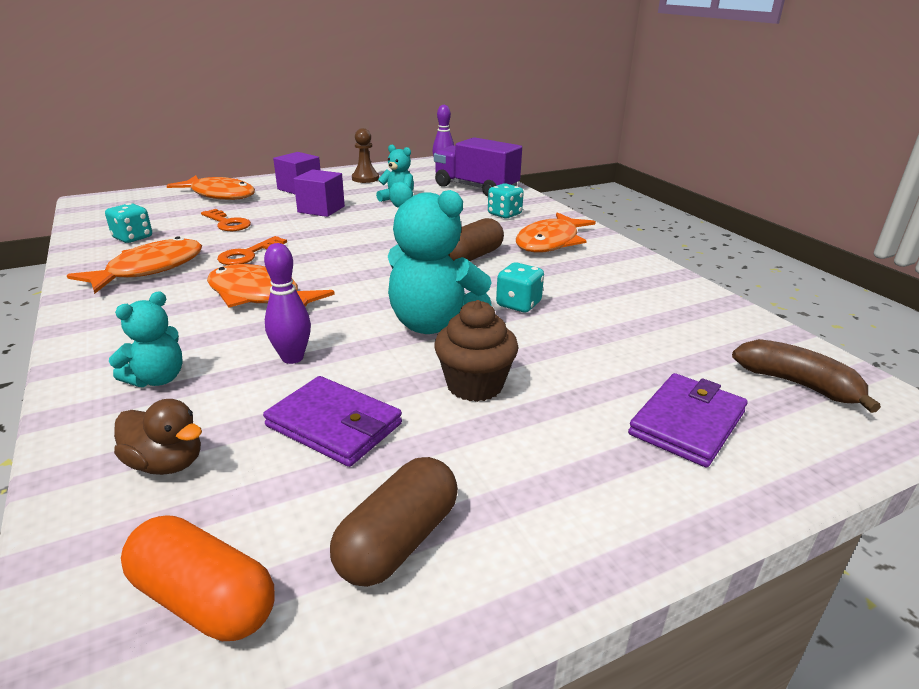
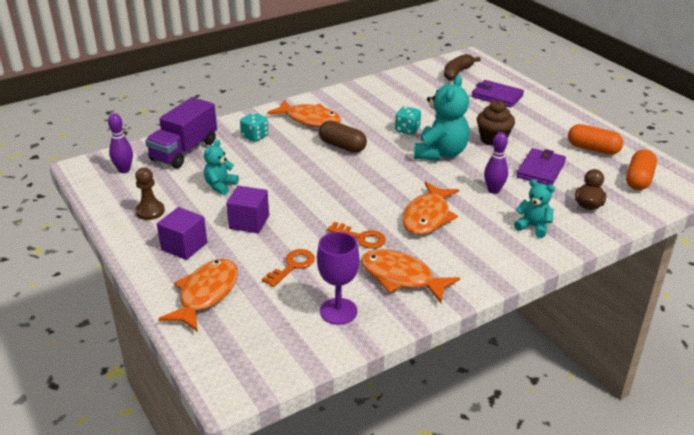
camera: 95 degrees left, 5 degrees up
turquoise dice [105,203,152,243] -> purple goblet [317,232,359,325]
brown capsule [330,457,458,587] -> orange capsule [568,124,623,155]

